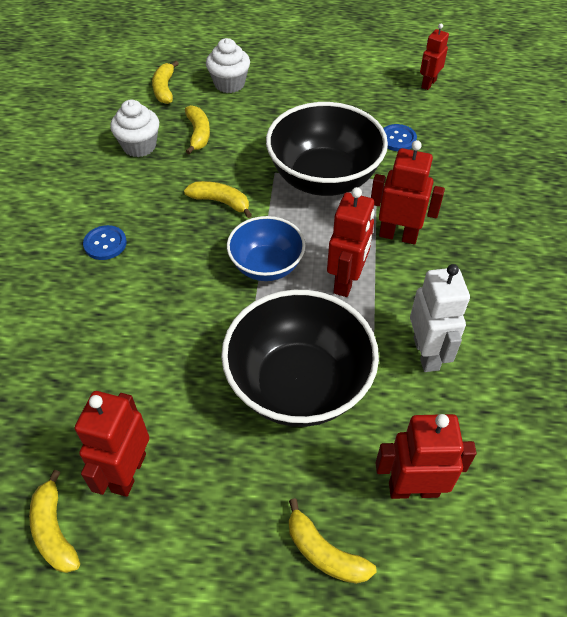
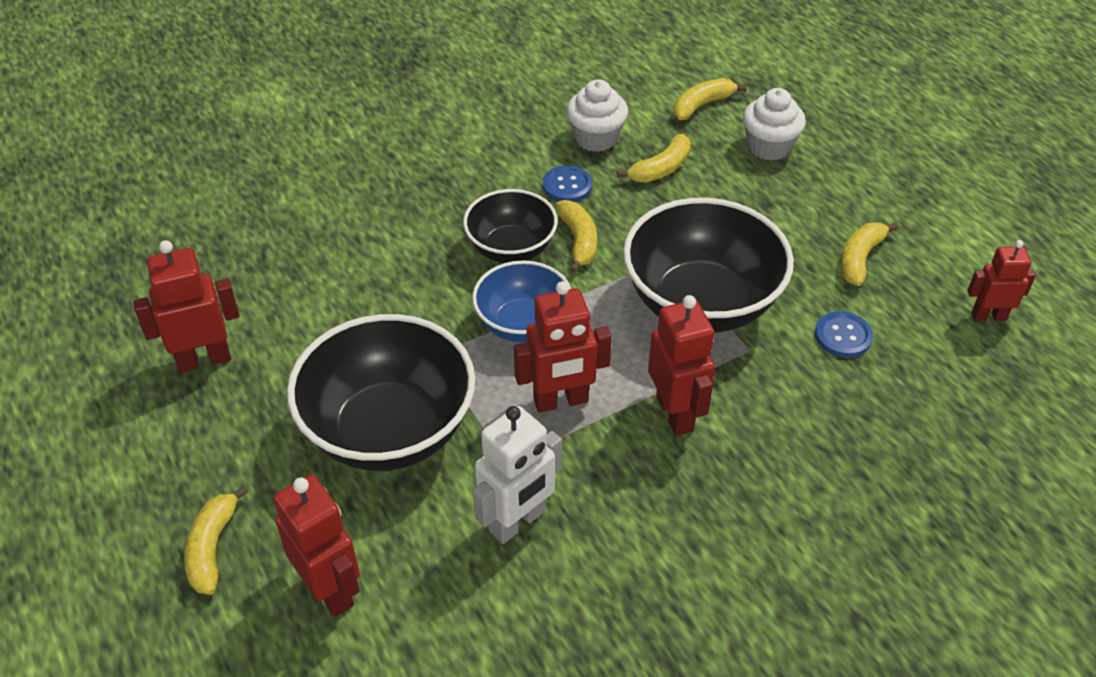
camera: 55 degrees right, 5 degrees down
yellow banana [29,470,80,573] -> yellow banana moved to [841,223,899,286]
blue button [83,225,127,260] -> blue button moved to [543,165,592,202]
none -> black bowl [463,189,558,263]

